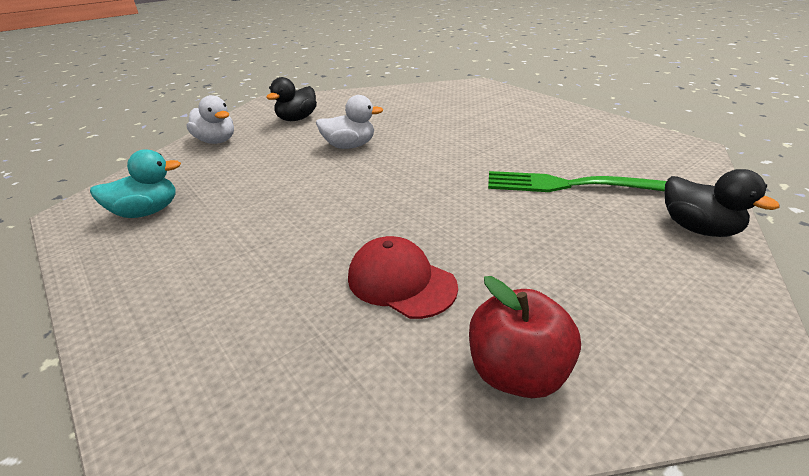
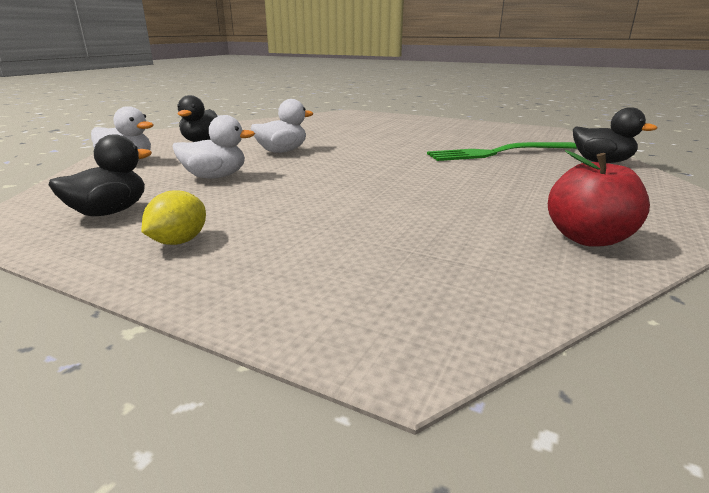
camera: 25 degrees left, 10 degrees down
turquoise duck [90,149,181,218] -> black duck [49,134,152,216]
red cap [348,236,458,319] -> none
none -> yellow lemon [142,190,206,245]
none -> white duck [172,115,255,179]

